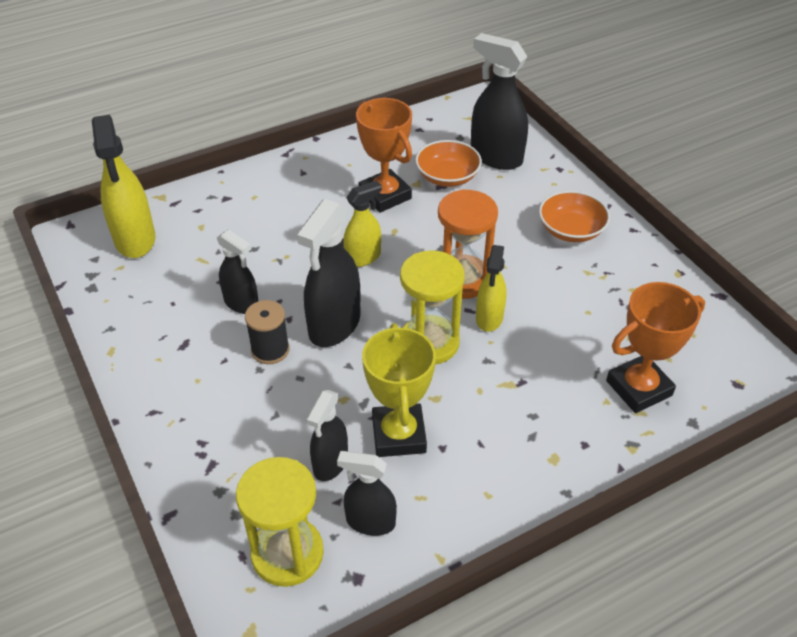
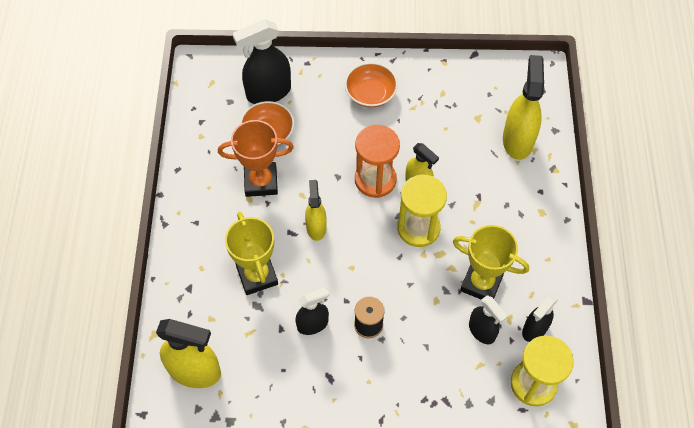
camera: 60 degrees left, 15 degrees up
black spray bottle [297,199,360,347] -> none
orange trophy [606,282,705,413] -> yellow spray bottle [503,55,544,160]
none -> yellow trophy [225,212,278,295]

